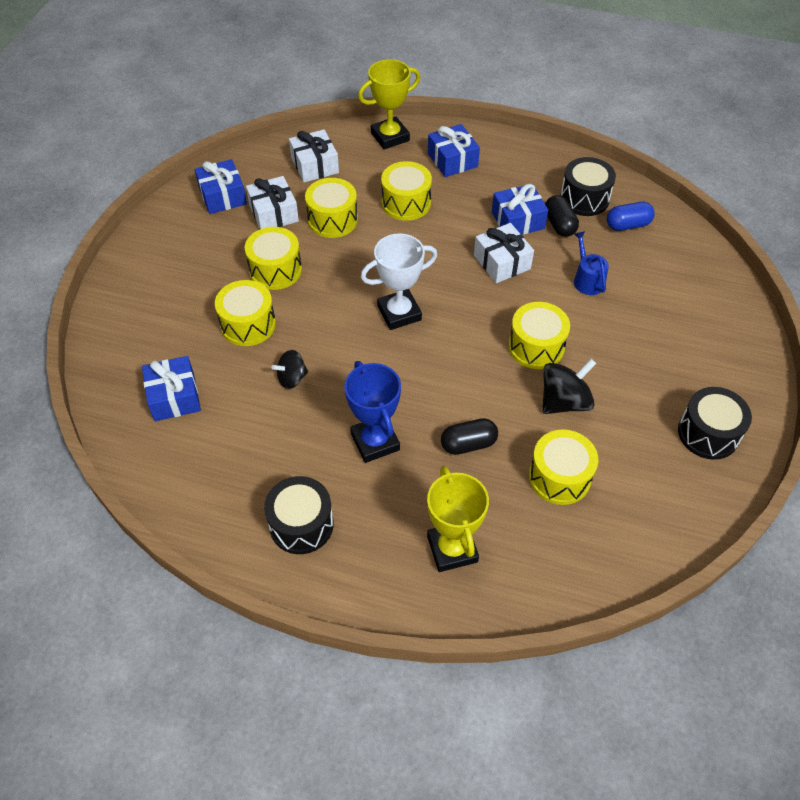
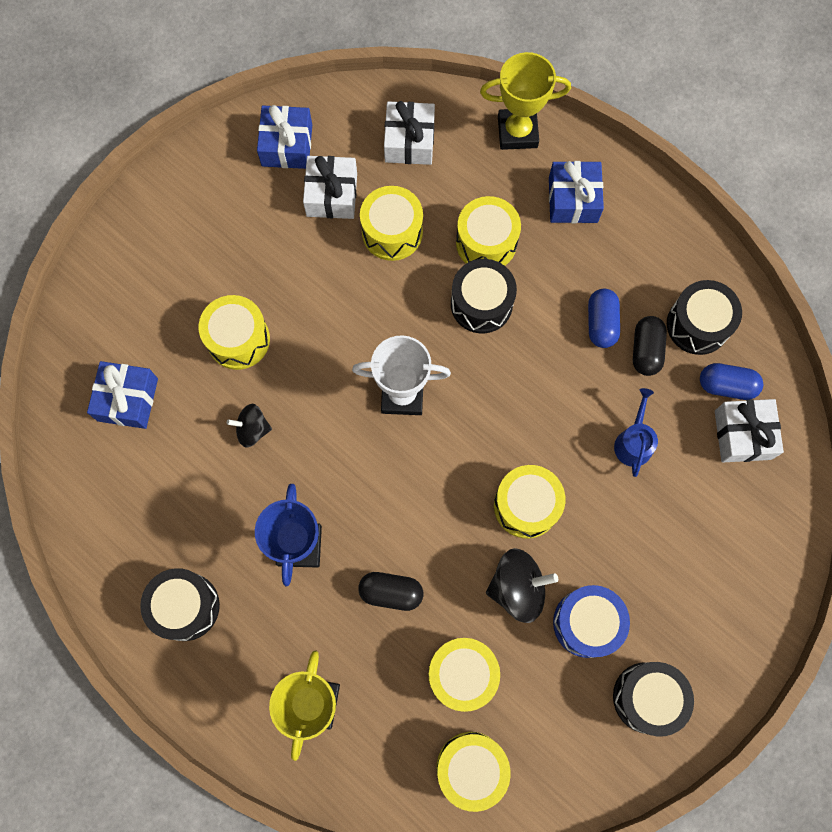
camera: 25 degrees right, 20 degrees up
yellow drum [245,227,302,290] -> yellow drum moved to [436,732,511,812]
white gift [474,223,534,283] -> white gift moved to [715,399,784,462]
blue gift [492,184,548,235] -> blue capsule [588,288,620,348]
none -> black drum [451,259,517,334]
none -> blue drum [553,585,630,658]

